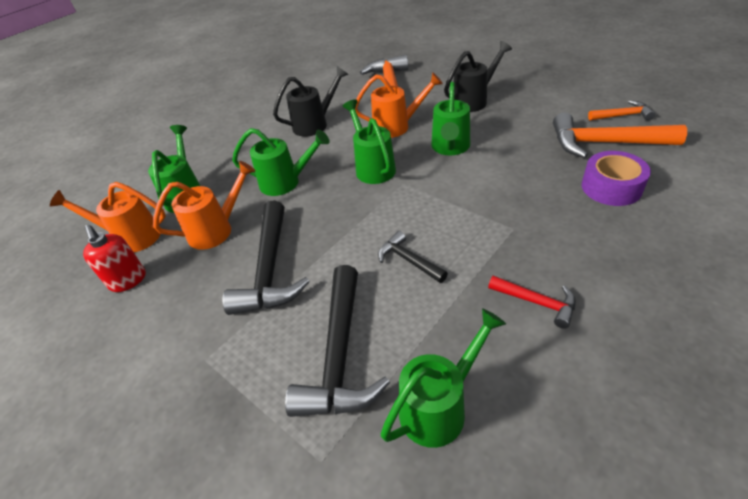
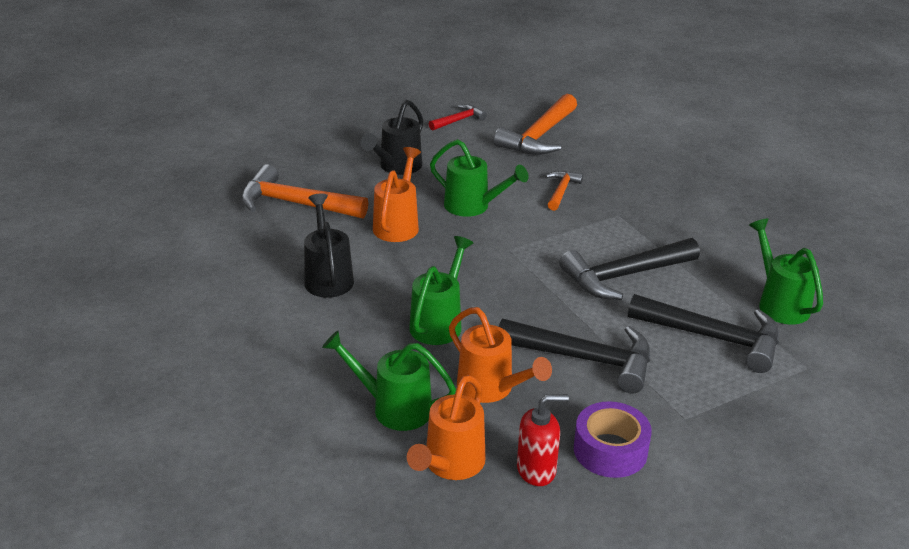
camera: 75 degrees left, 10 degrees down
orange watering can [153,161,256,250] -> orange watering can turned 150 degrees clockwise [449,307,552,403]
green watering can [343,99,396,184] -> none
black hammer [378,231,448,283] -> black hammer [559,238,700,300], size x1.89
black watering can [444,41,512,112] -> black watering can turned 135 degrees counterclockwise [361,100,423,175]
red hammer [488,276,576,329] -> red hammer moved to [429,104,487,131]
purple tape [582,151,651,206] -> purple tape moved to [574,401,652,478]
orange hammer [588,100,655,121] -> orange hammer moved to [546,171,583,211]

